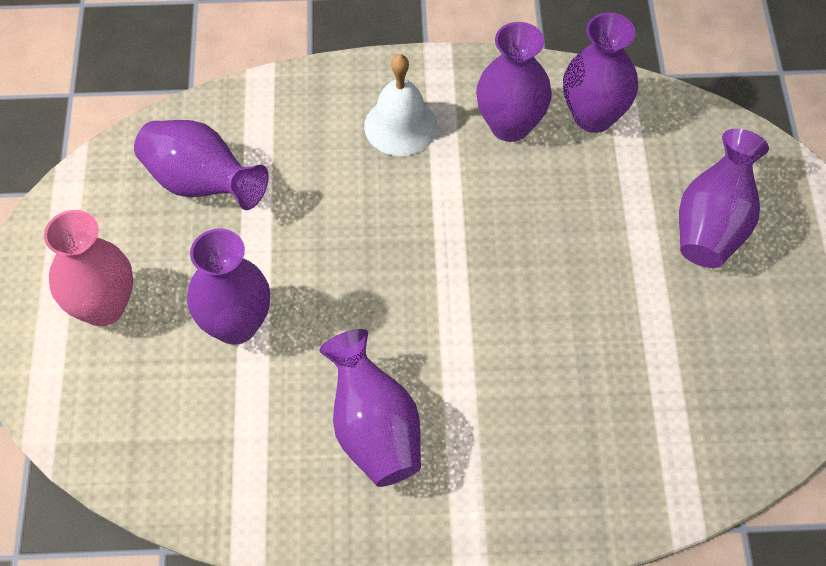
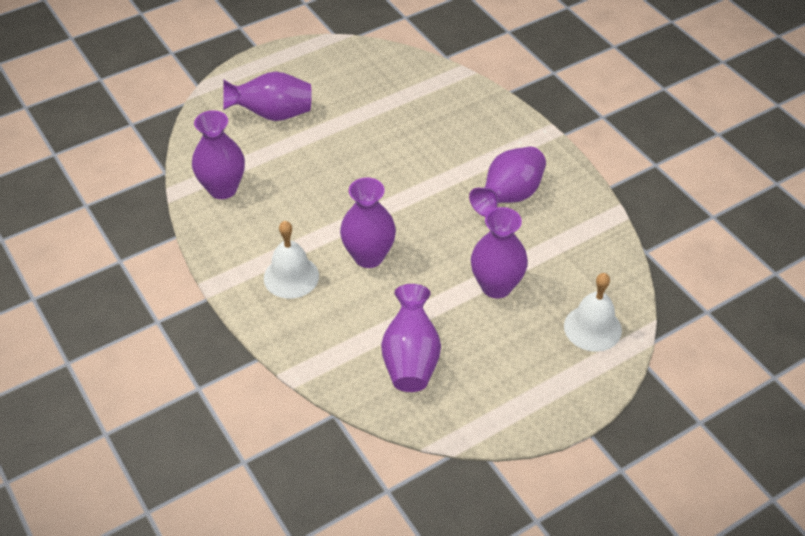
camera: 120 degrees left, 10 degrees down
pink vase [44,210,133,326] -> none
purple vase [476,22,552,142] -> purple vase moved to [340,177,396,268]
none -> white bell [564,273,622,352]

